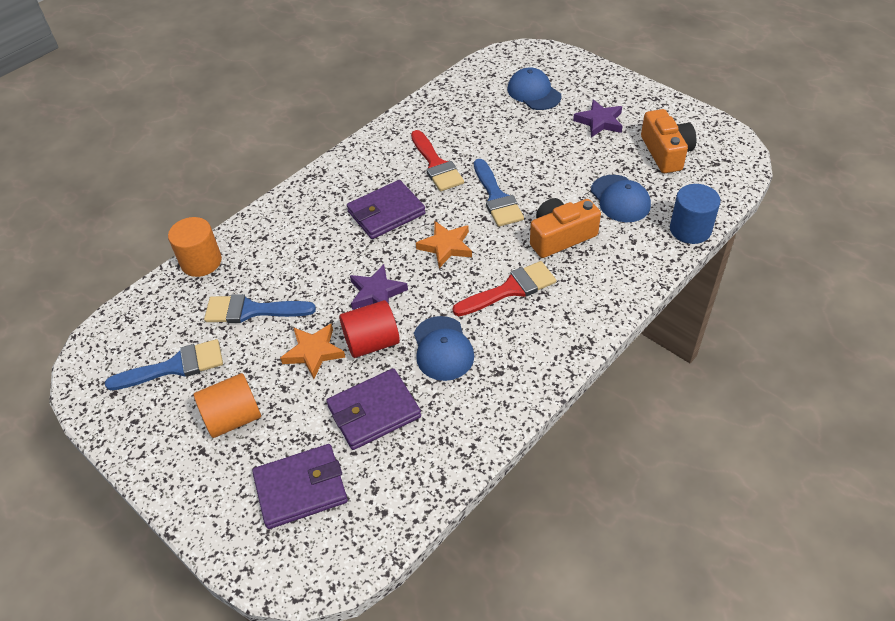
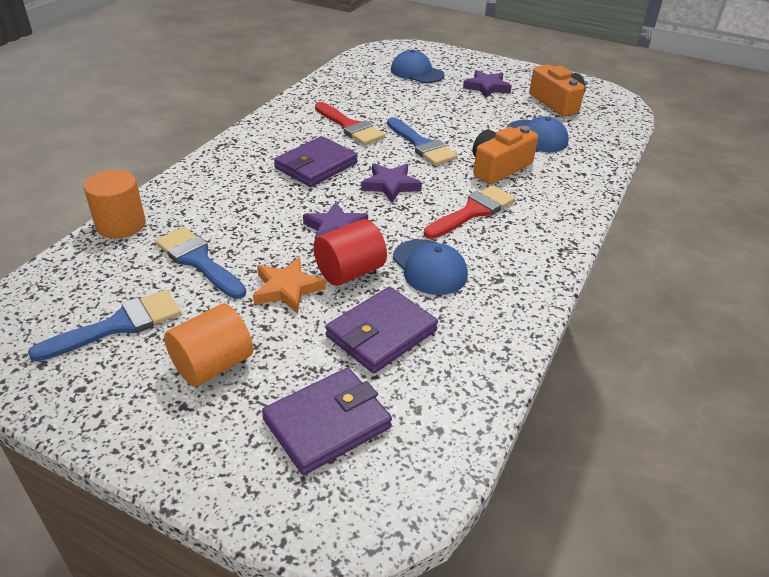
camera: 20 degrees left, 10 degrees down
blue brush [204,294,316,323] -> blue brush turned 60 degrees clockwise [155,227,246,299]
orange star [416,221,472,268] -> purple star [361,163,422,203]
blue cylinder [670,184,721,244] -> none

